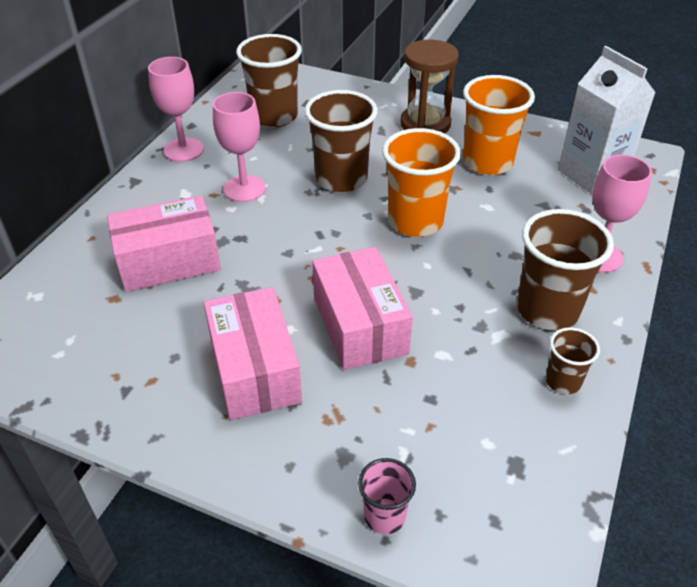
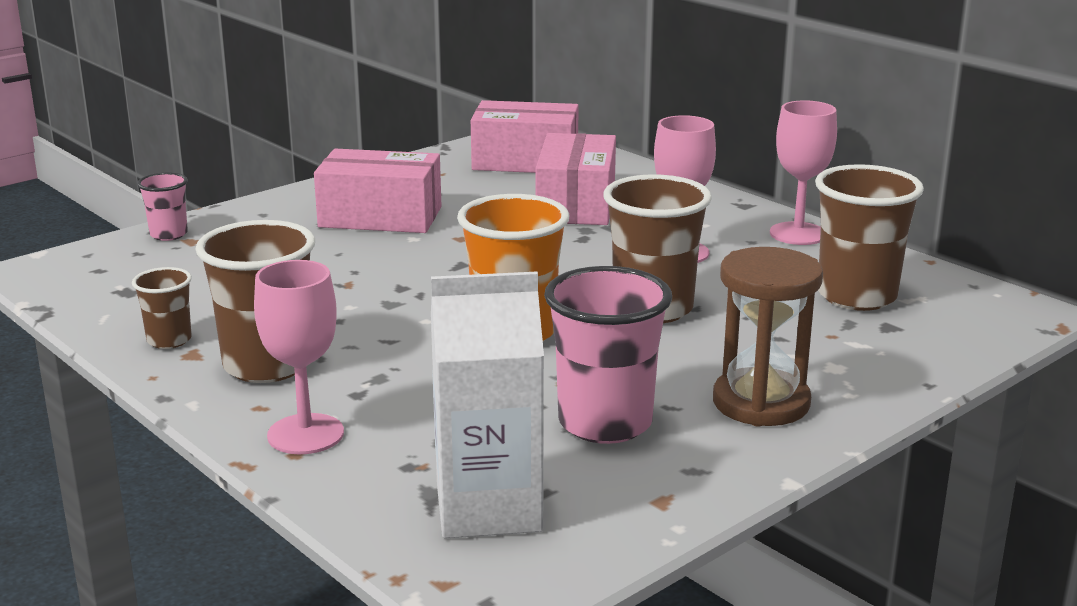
camera: 115 degrees right, 20 degrees down
pink box [312,247,413,370] -> pink box moved to [471,100,579,173]
orange cup [463,75,535,175] -> pink cup [544,266,672,444]

